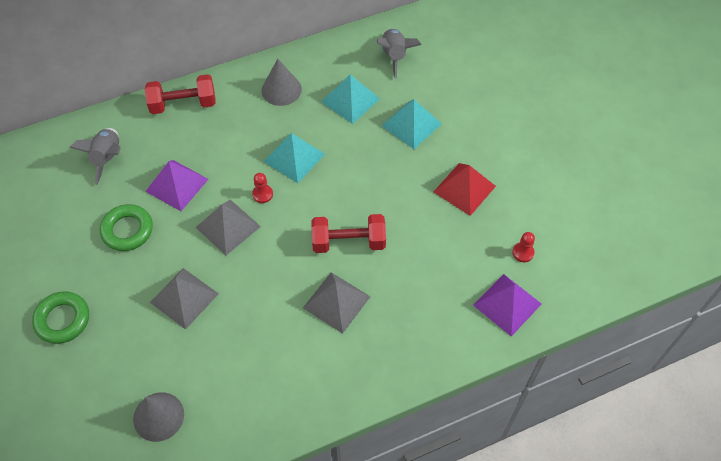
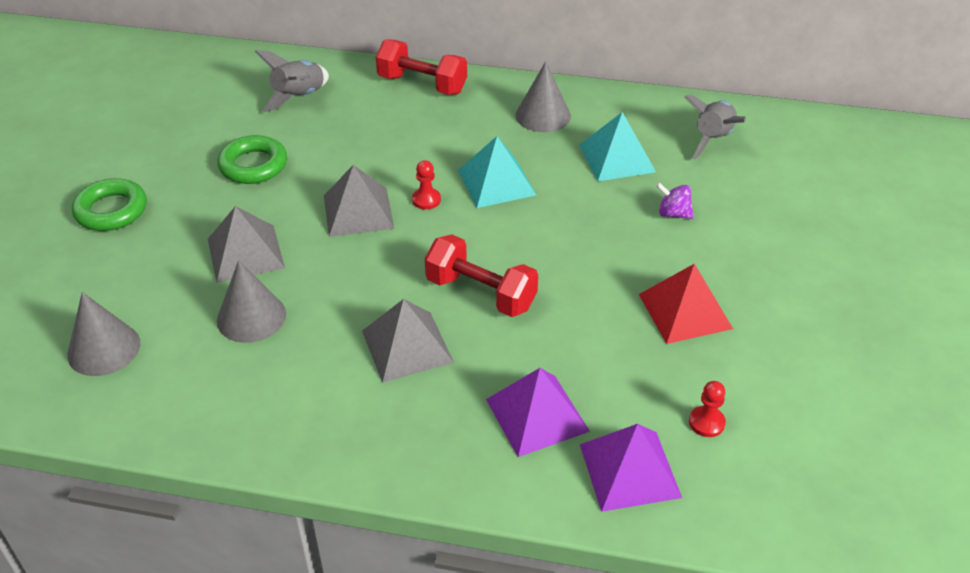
camera: 35 degrees right, 15 degrees down
purple pyramid [145,160,209,211] -> purple pyramid moved to [486,368,590,457]
turquoise pyramid [382,99,442,149] -> purple spinning top [656,182,694,219]
none -> grey cone [217,260,286,343]

